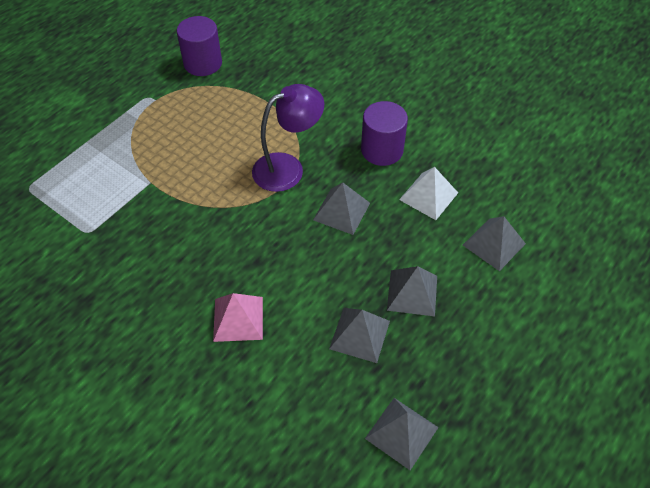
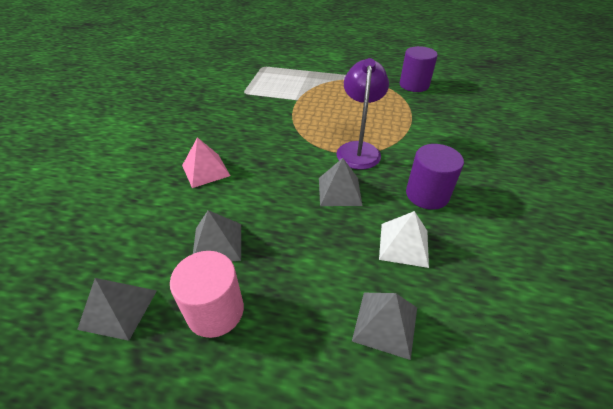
camera: 65 degrees right, 10 degrees down
purple lamp [252,84,324,192] -> purple lamp turned 120 degrees counterclockwise [336,58,389,169]
grey pyramid [387,266,437,316] -> none
none -> pink cylinder [170,251,244,338]

